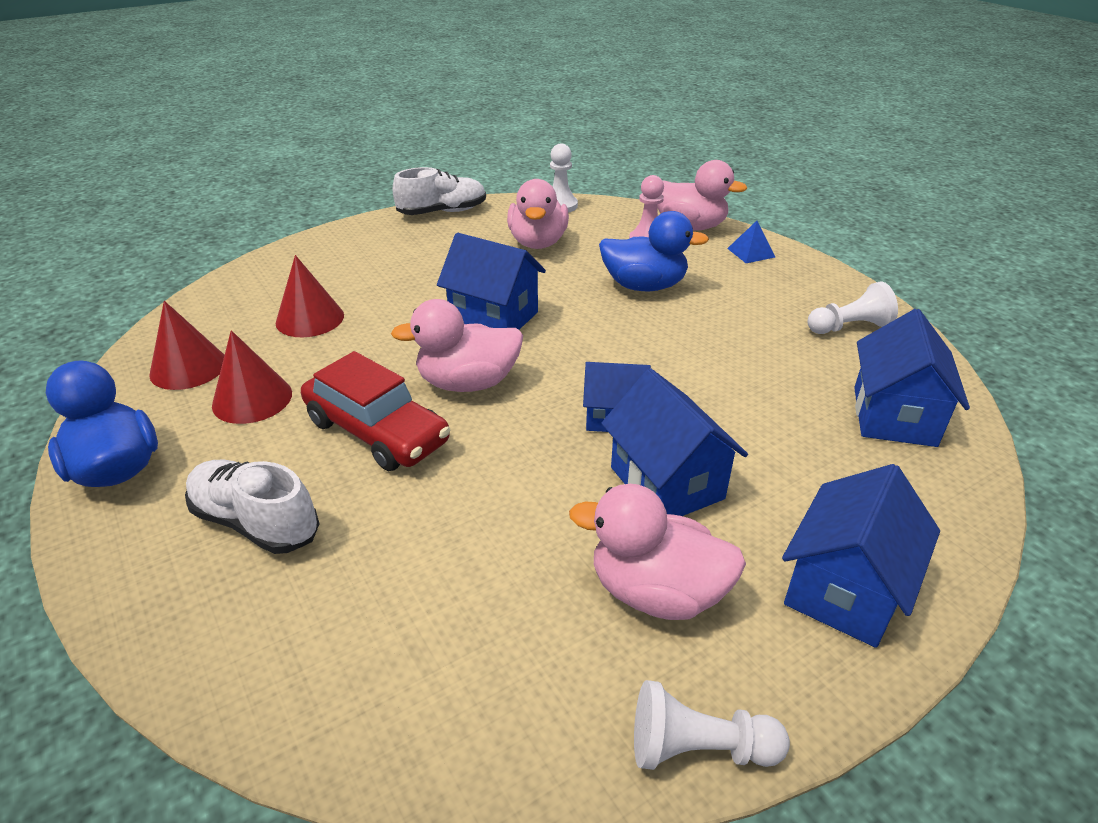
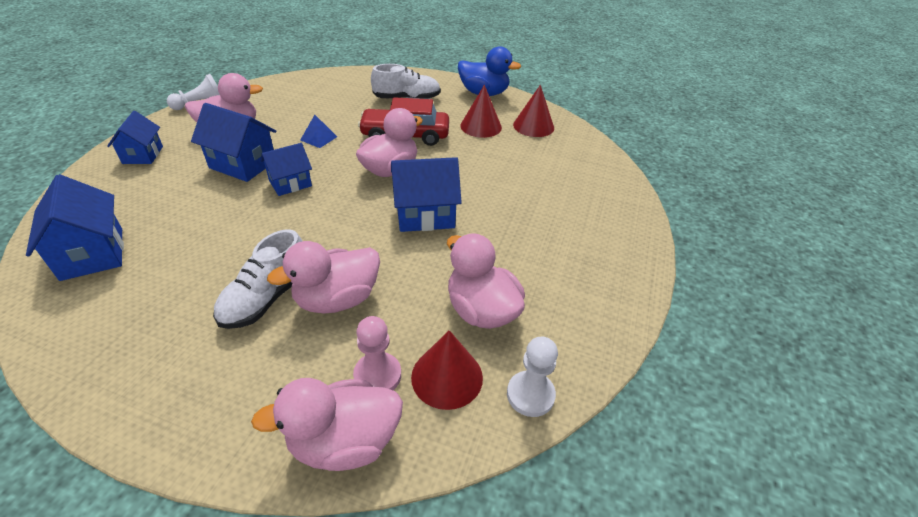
camera: 140 degrees right, 5 degrees up
red cone [276,255,344,337] -> red cone moved to [411,330,483,410]
white shoe [393,167,486,215] -> white shoe moved to [213,229,303,329]
blue duck [599,211,709,291] -> pink duck [267,241,380,314]
blue pyramid [727,221,775,263] -> blue pyramid moved to [300,115,337,148]
blue house [782,464,940,648] -> blue house [107,111,163,164], size x0.67
white pawn [808,281,898,334] -> none

